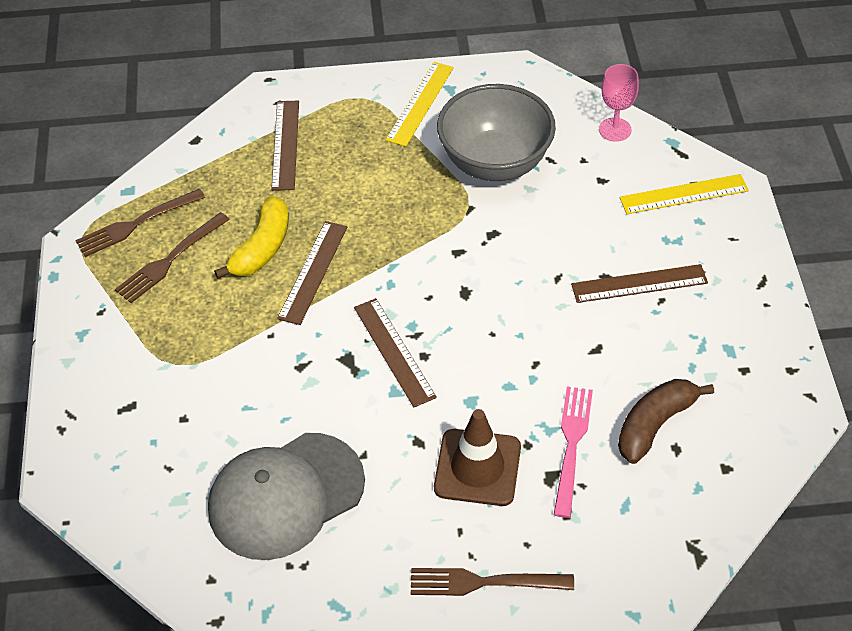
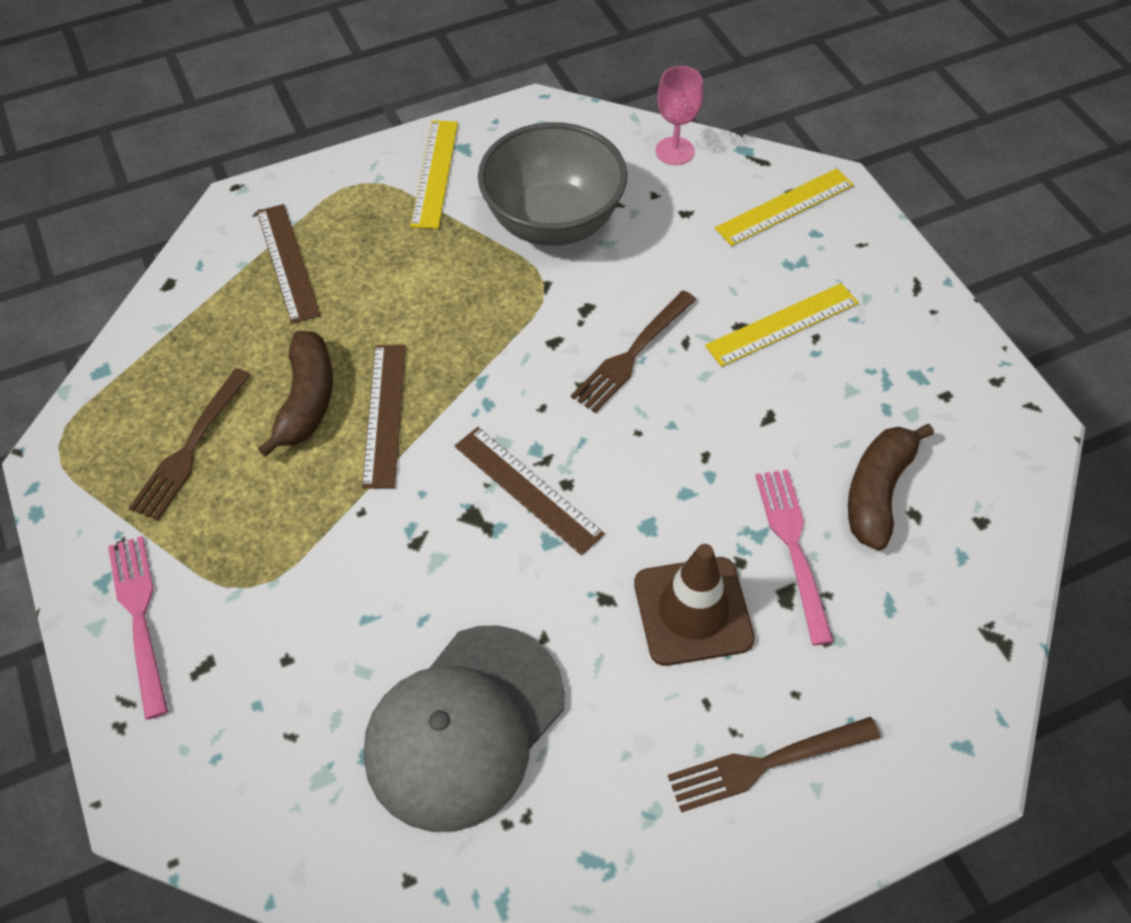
camera: 20 degrees left, 5 degrees up
brown fork [75,188,205,257] -> brown fork moved to [571,290,696,413]
yellow banana [214,196,288,279] -> brown banana [258,331,333,457]
brown ruler [571,264,708,303] -> yellow ruler [705,283,859,367]
none -> pink fork [108,536,168,720]

